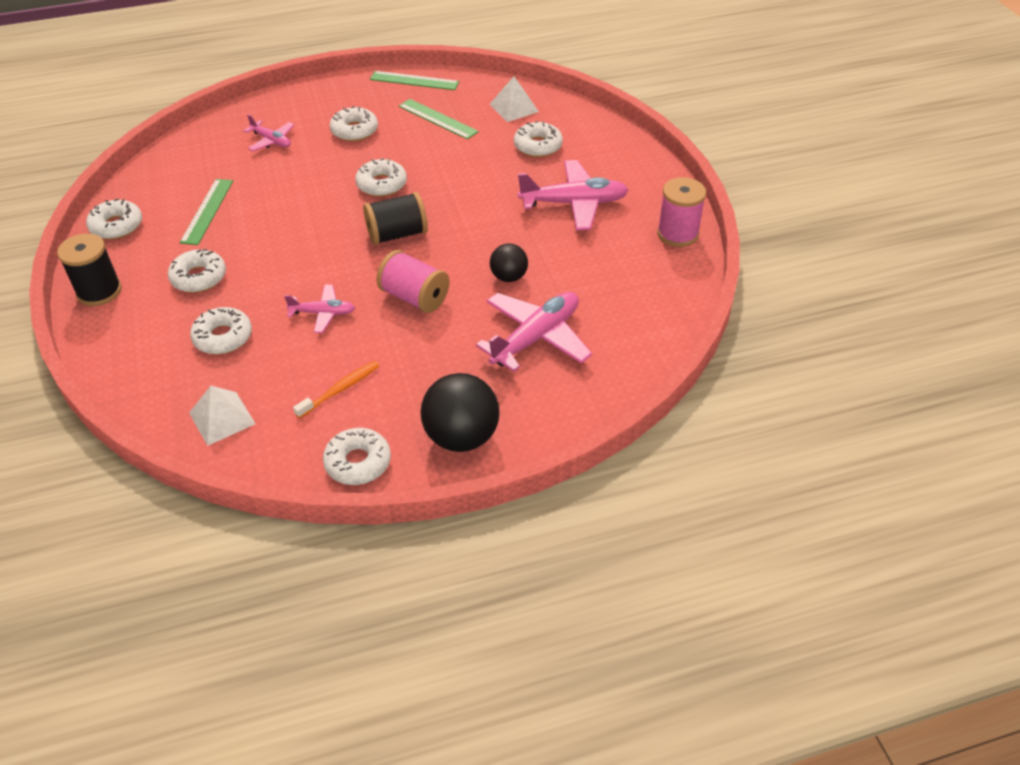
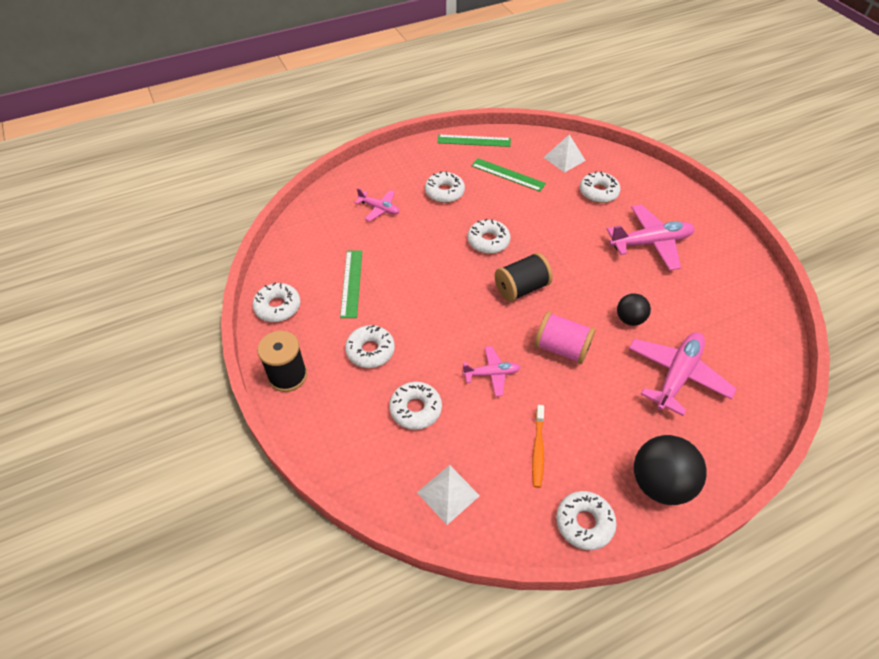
camera: 10 degrees left, 5 degrees up
orange toothbrush [293,361,379,419] -> orange toothbrush turned 150 degrees clockwise [532,405,544,488]
pink spool [657,177,706,247] -> none

